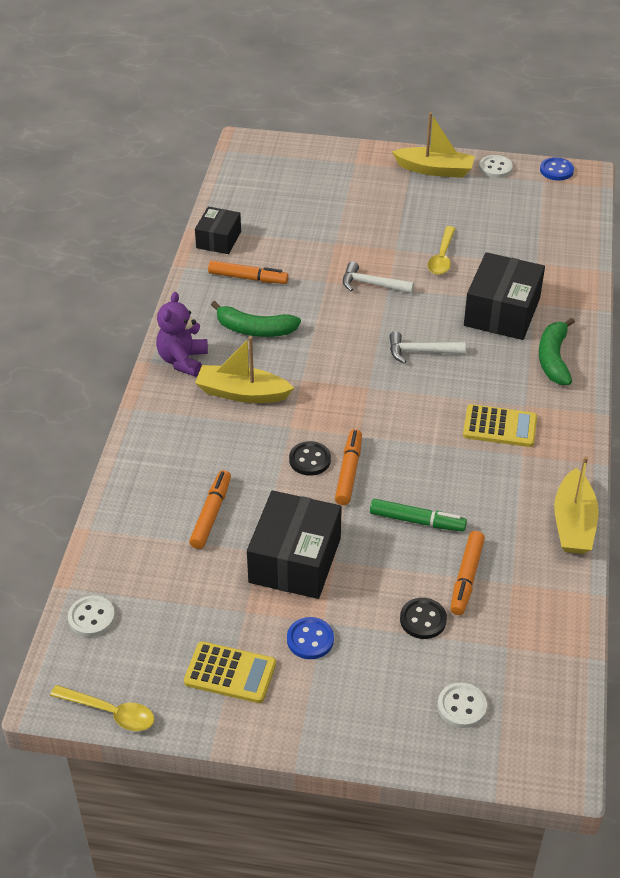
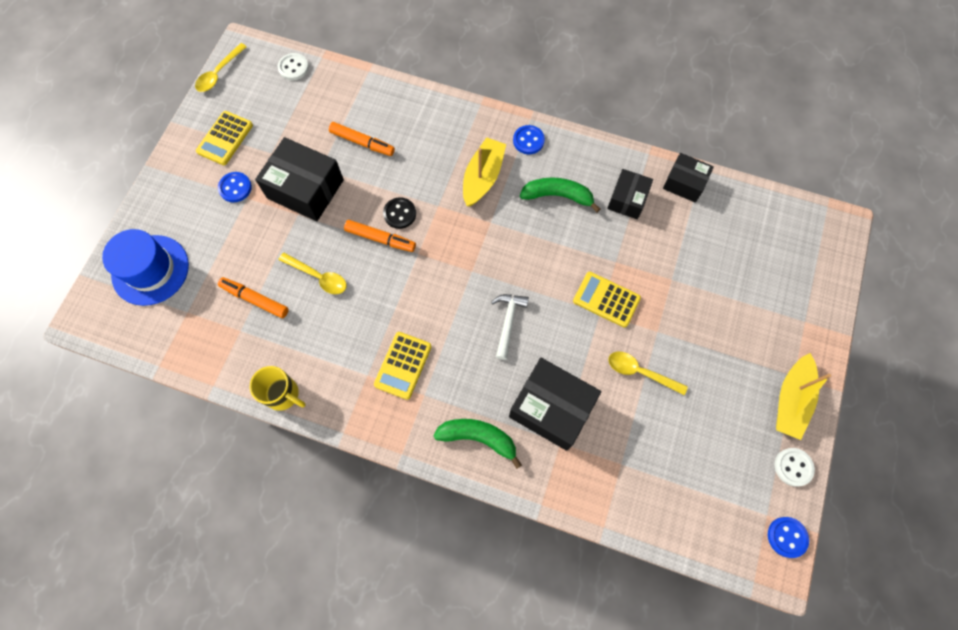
camera: 100 degrees right, 25 degrees up
purple teddy bear [156,292,208,377] -> blue button [513,125,545,154]
orange marker [208,260,289,284] -> black box [607,169,653,219]
green banana [211,301,301,337] -> green banana turned 75 degrees clockwise [520,177,600,212]
white hammer [343,261,414,294] -> yellow calculator [573,272,641,328]
green marker [370,499,467,532] -> yellow spoon [279,253,347,294]
black button [400,598,447,639] -> none
white button [438,682,487,728] -> blue hat [102,229,189,306]
yellow boat [554,456,599,554] -> yellow mug [250,366,306,411]

